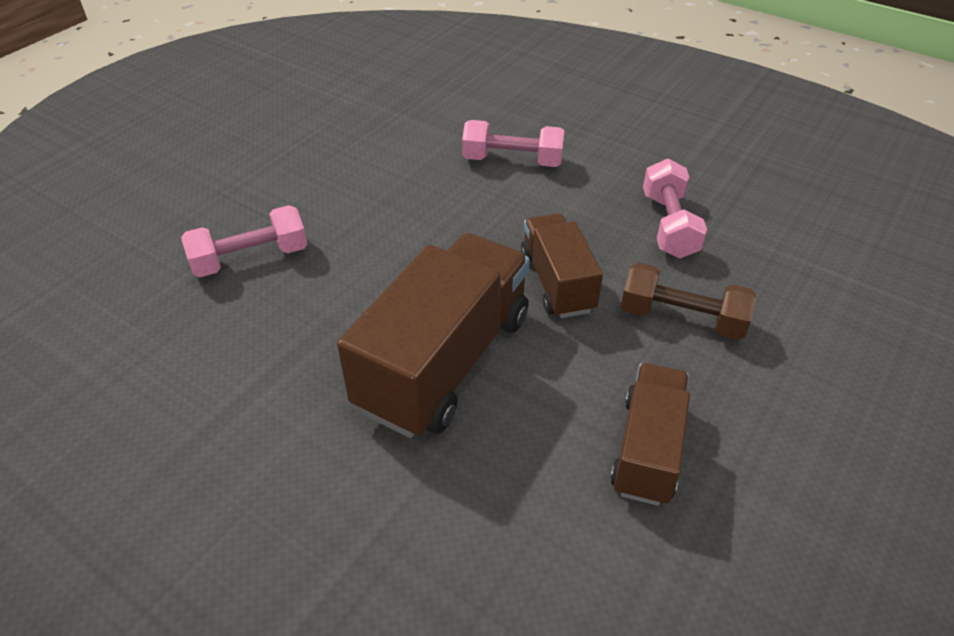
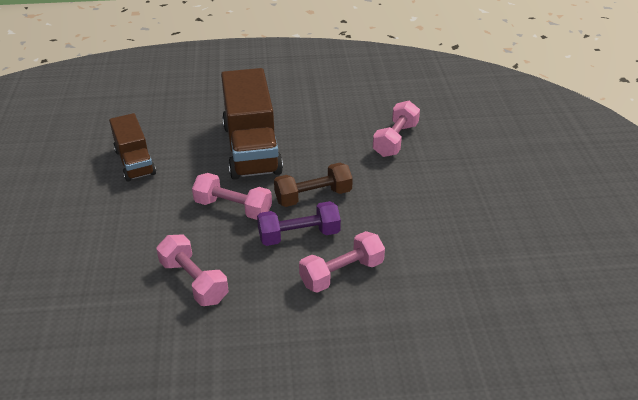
camera: 140 degrees right, 5 degrees down
brown truck [521,213,603,318] -> pink dumbbell [192,173,272,220]
brown dumbbell [621,262,756,340] -> brown dumbbell moved to [274,163,353,207]
none -> purple dumbbell [257,201,341,246]

